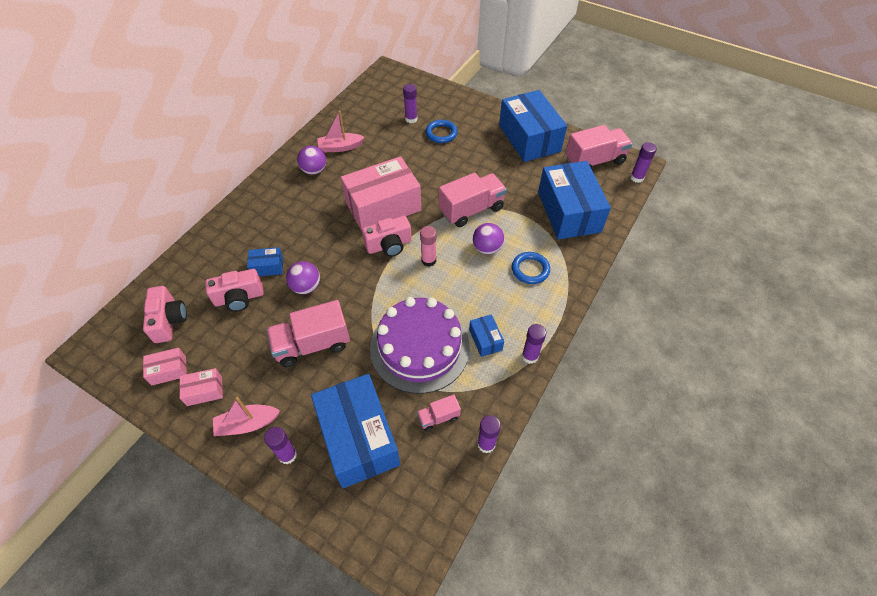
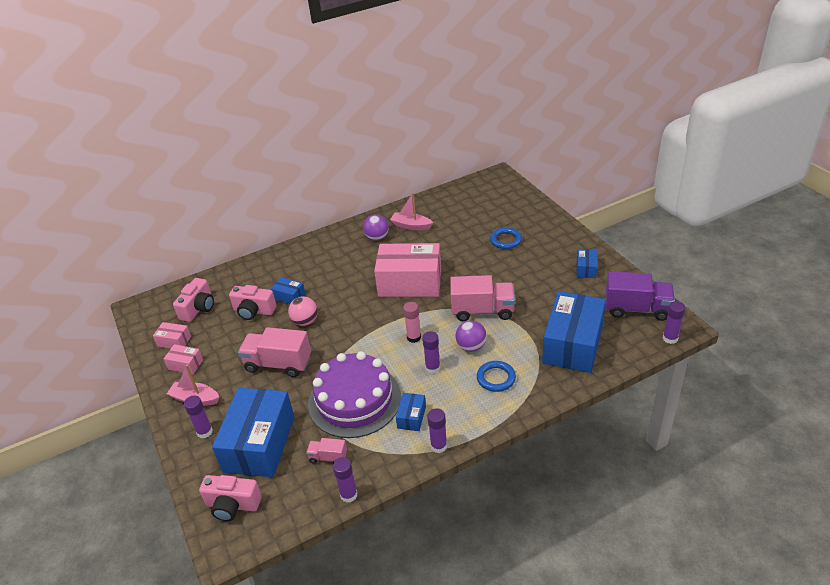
camera: 35 degrees right, 15 degrees down
purple ball [286,261,320,294] -> pink ball [288,296,318,326]
pink camera [362,216,412,257] -> pink camera moved to [199,475,262,521]
purple glue stick [403,84,417,123] -> purple glue stick moved to [422,331,440,374]
blue box [499,90,567,162] -> blue box [576,249,597,278], size x0.44
pink truck [566,125,633,169] -> purple truck [606,271,675,321]

